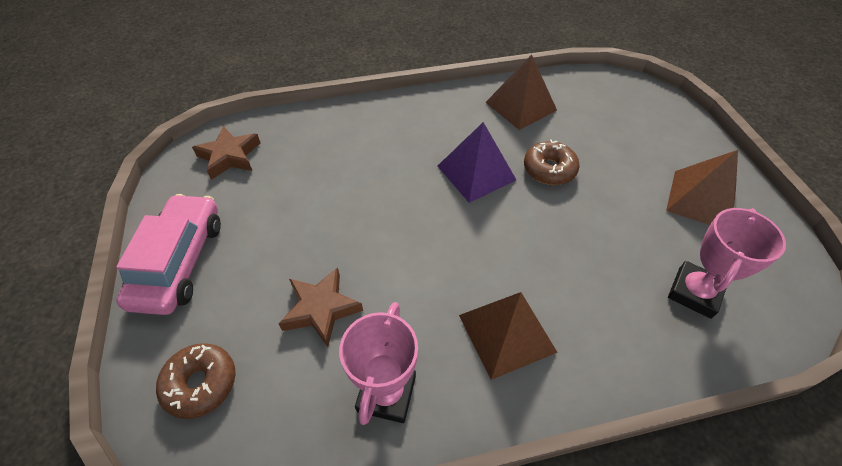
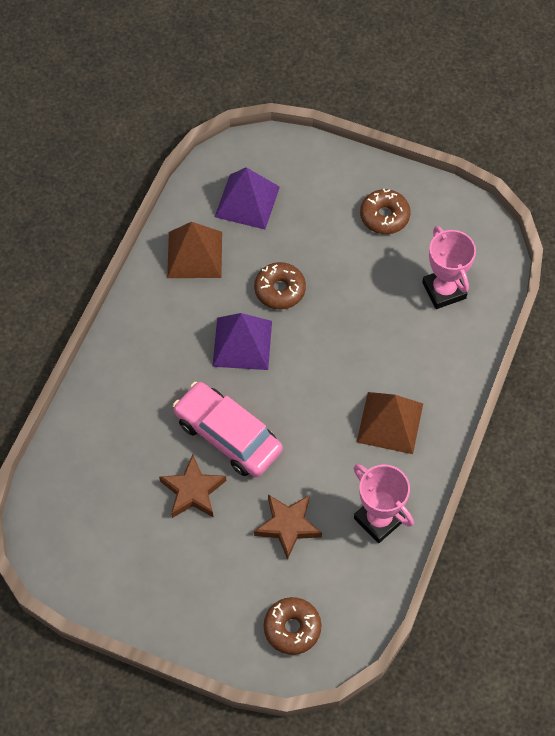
camera: 55 degrees left, 10 degrees up
pink car [116,194,221,315] -> pink car moved to [173,382,283,477]
brown star [192,126,260,180] -> brown star moved to [159,455,226,518]
brown pyramid [666,150,738,225] -> brown donut [360,189,411,234]
none -> purple pyramid [215,167,280,230]

